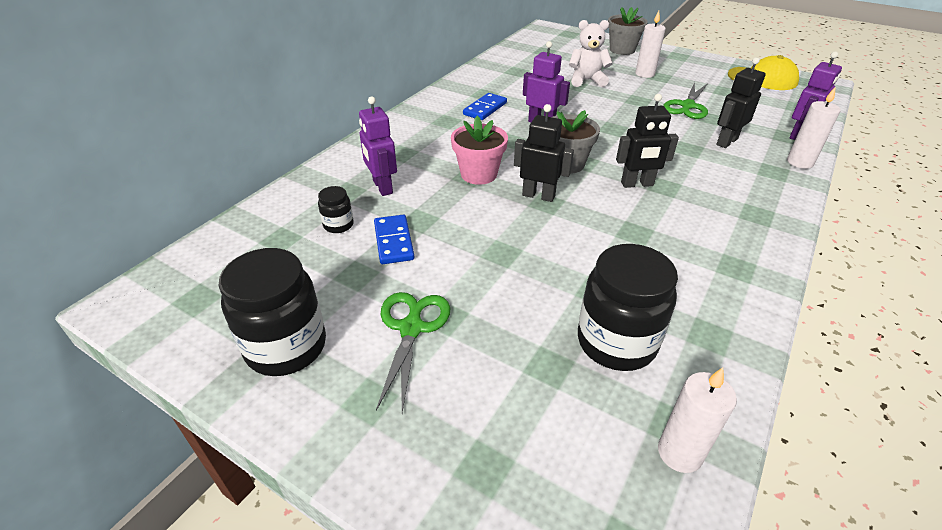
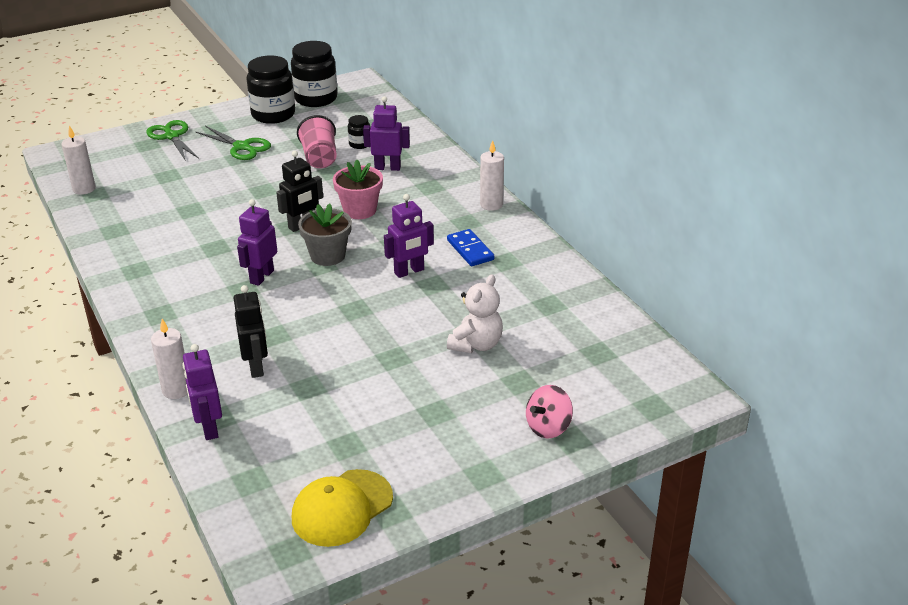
camera: 120 degrees right, 5 degrees down
blue domino [374,215,414,264] -> pink cup [297,115,337,168]
black jar [578,244,678,371] -> black jar moved to [291,41,337,107]
grey flower pot [608,7,648,55] -> pink spinning top [526,385,573,438]
black robot [616,94,679,188] -> purple robot [237,199,277,286]
white candle [635,11,666,78] -> white candle moved to [480,140,504,211]
green scissors [663,82,708,119] -> green scissors moved to [146,120,199,161]

